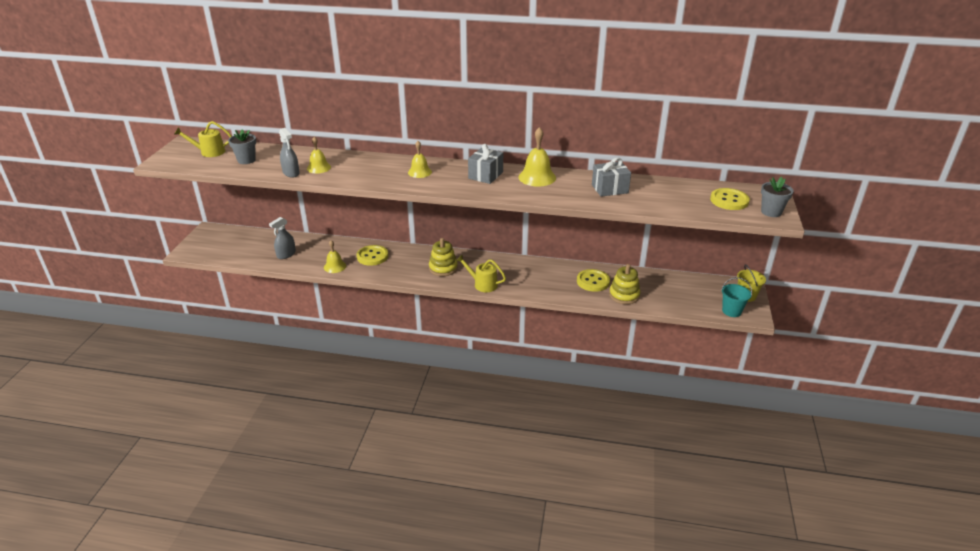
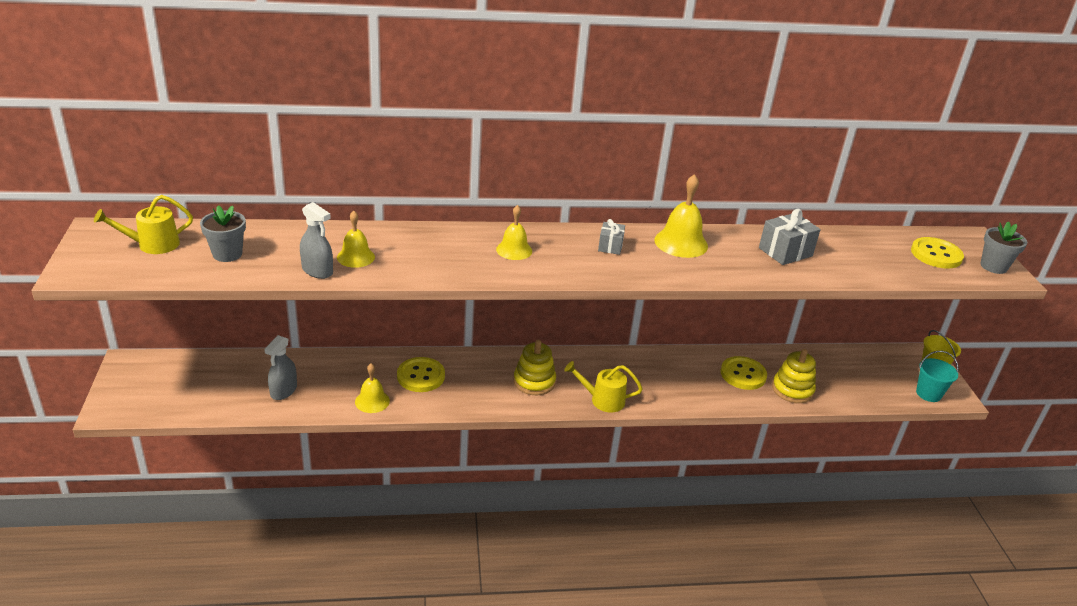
camera: 20 degrees left, 0 degrees up
grey gift [468,144,503,184] -> grey gift [598,219,625,255], size x0.61

